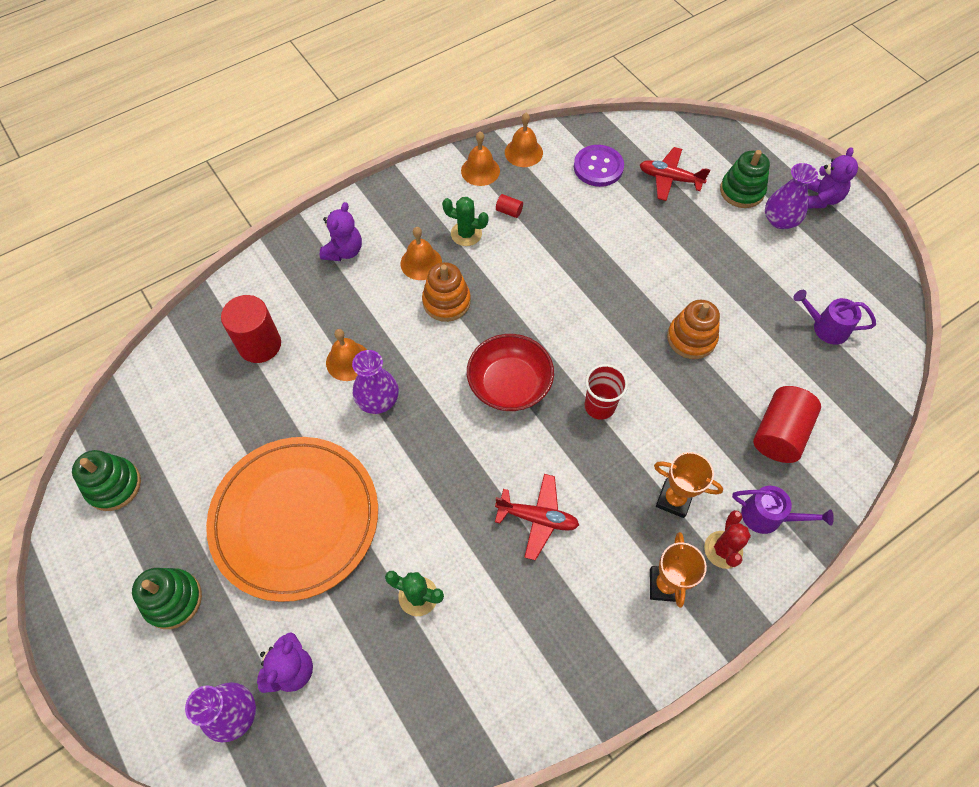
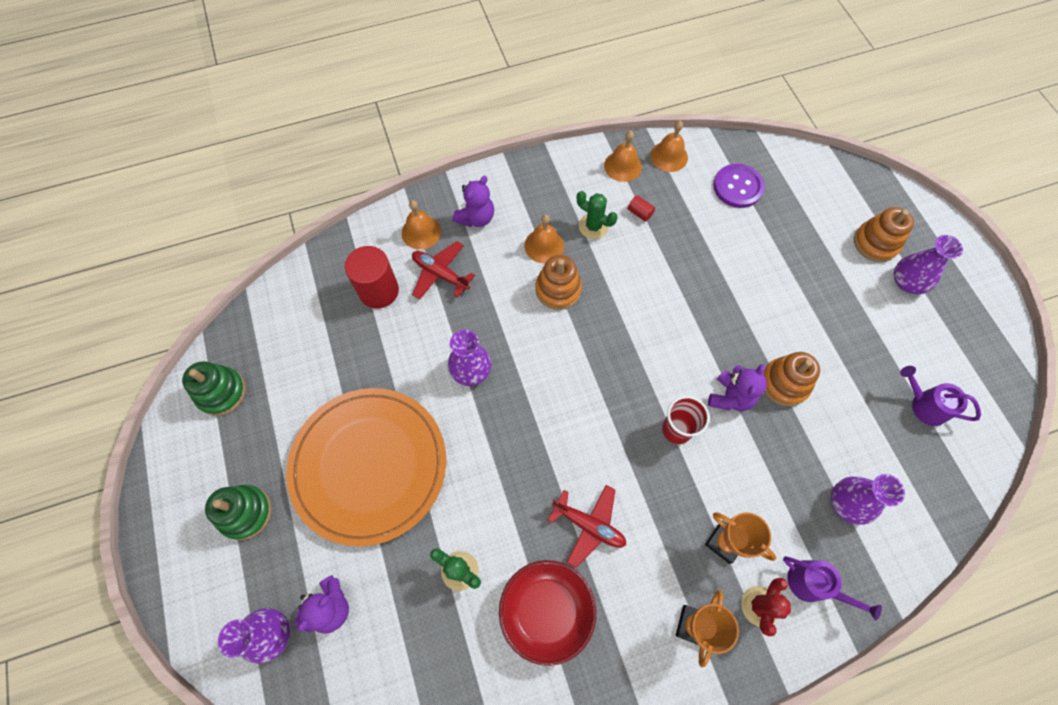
camera: 15 degrees right, 5 degrees up
orange bell [326,329,367,381] -> orange bell moved to [402,200,441,250]
red bowl [467,334,554,411] -> red bowl moved to [499,560,596,666]
red plane [640,147,710,201] -> red plane moved to [412,241,475,300]
green stacking toy [720,150,770,208] -> orange stacking toy [854,207,914,262]
red cylinder [753,386,821,463] -> purple vase [831,474,905,525]
purple teddy bear [808,147,858,208] -> purple teddy bear moved to [708,364,767,411]

